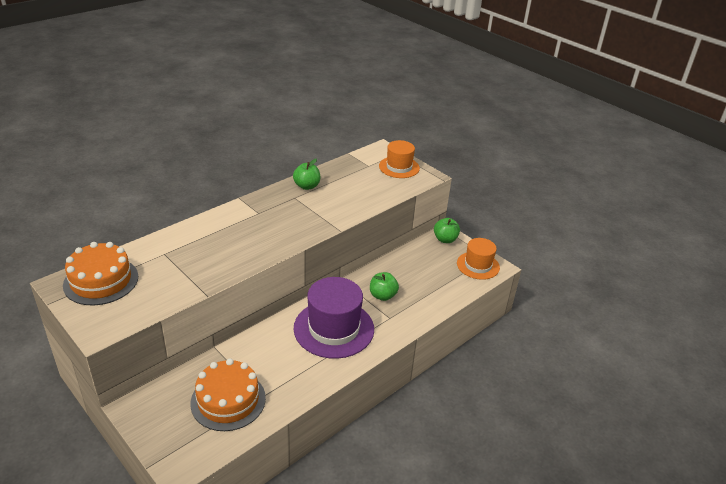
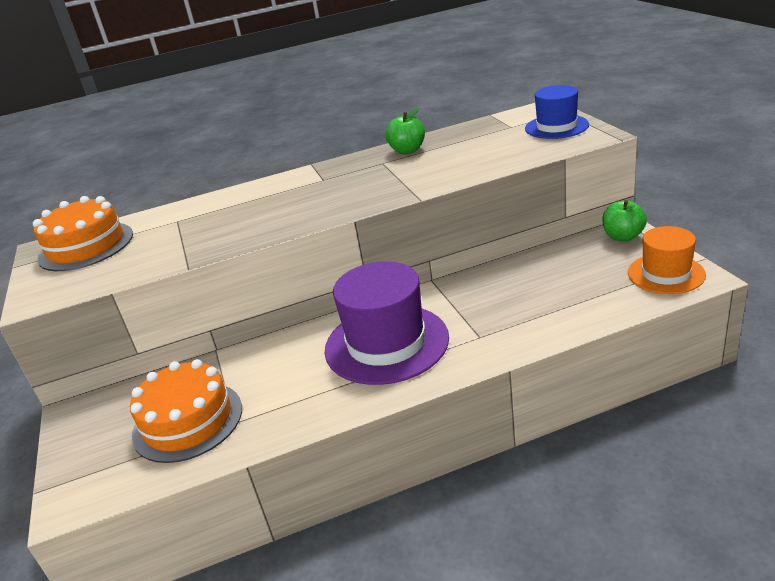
camera: 30 degrees right, 5 degrees down
green apple [370,272,399,301] -> none
orange hat [379,140,420,178] -> blue hat [525,85,589,139]

